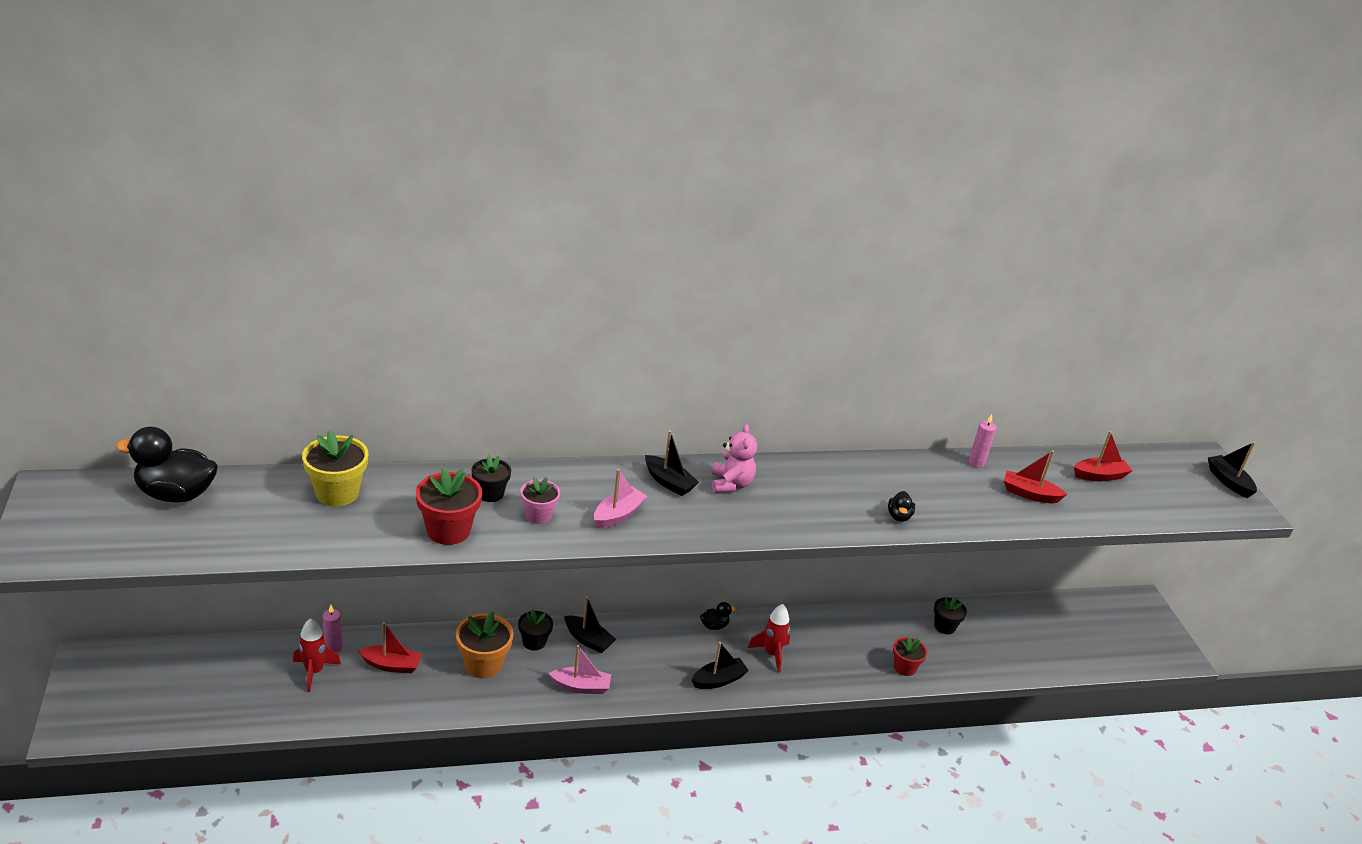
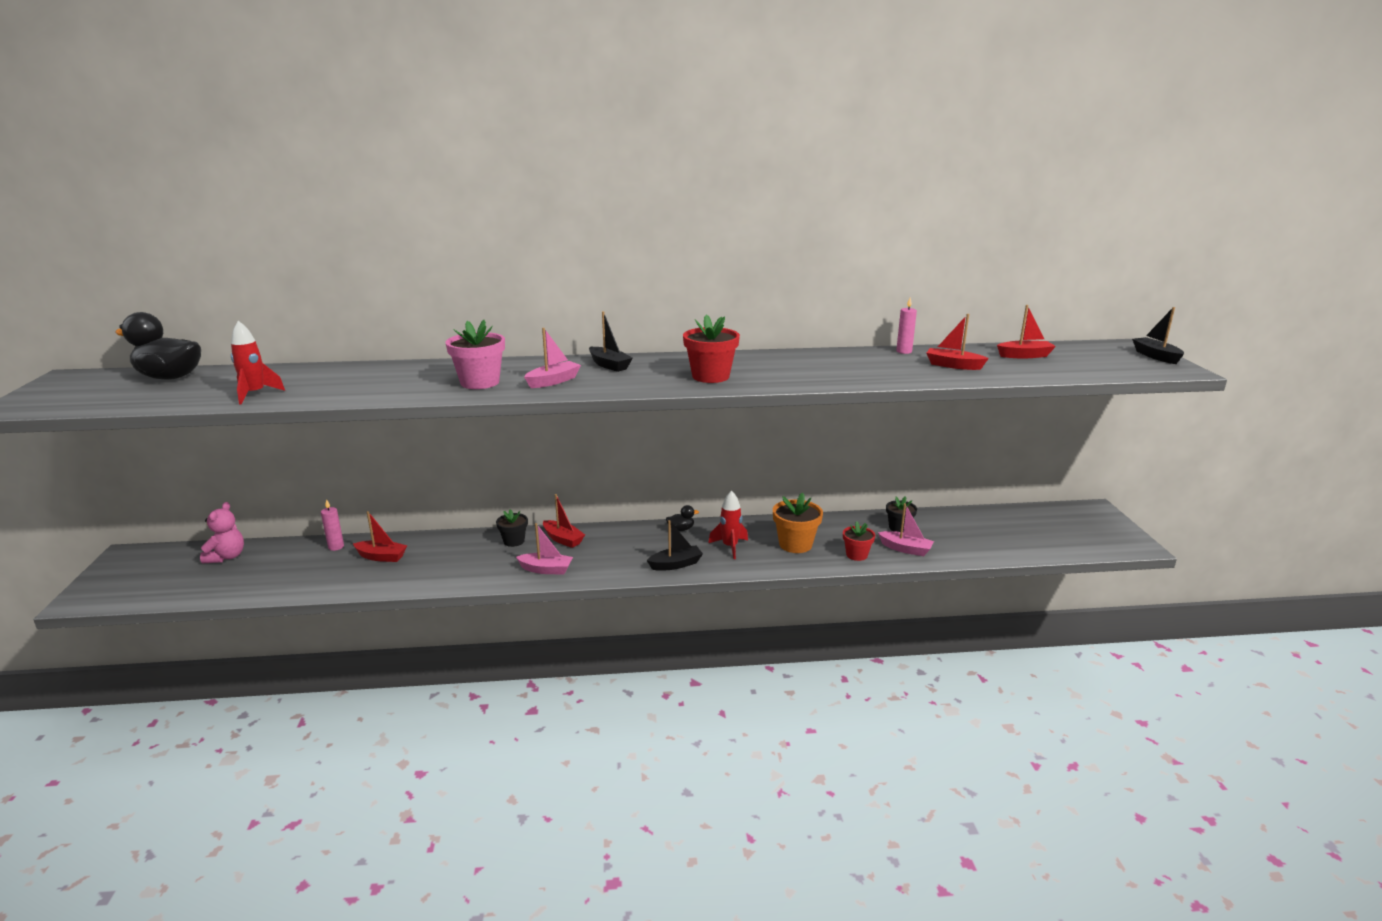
camera: 10 degrees right, 10 degrees down
red rocket [293,618,341,692] -> red rocket moved to [231,321,285,405]
yellow flower pot [302,430,369,506] -> none
red flower pot [416,467,482,545] -> red flower pot moved to [683,314,740,383]
orange flower pot [456,611,514,679] -> orange flower pot moved to [773,492,823,553]
black flower pot [472,455,511,502] -> none
pink flower pot [520,477,560,524] -> pink flower pot [445,320,505,389], size x1.59
black boat [564,596,616,653] -> red boat [543,494,585,548]
pink teddy bear [712,424,757,493] -> pink teddy bear moved to [200,502,244,563]
black duck [888,491,915,522] -> none
none -> pink boat [878,503,934,556]

